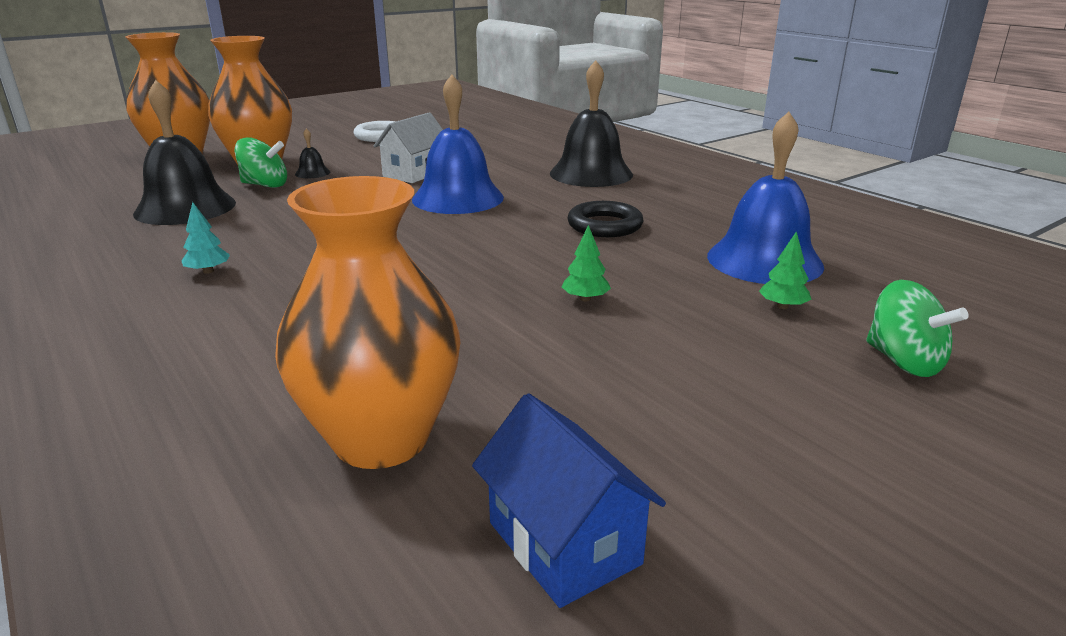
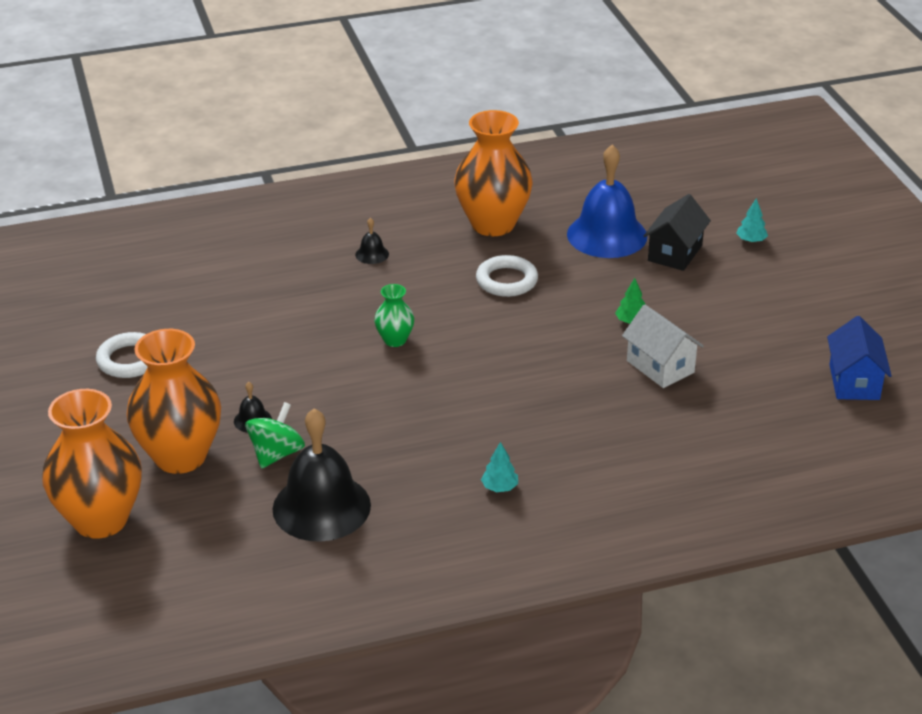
camera: 70 degrees left, 10 degrees up
orange vase [275,176,460,469] -> orange vase moved to [454,110,533,236]
white house [374,113,443,183] -> white house moved to [622,305,704,388]
blue bell [412,75,504,214] -> green vase [374,284,414,347]
blue house [472,393,666,608] -> blue house turned 75 degrees counterclockwise [827,316,892,400]
black bell [550,60,633,187] -> black bell [355,218,389,264], size x0.41
black ring [567,201,643,237] -> white ring [476,255,538,297]
green tree [759,231,811,309] -> black house [644,194,711,271]
green spinning top [866,280,969,377] -> turquoise tree [736,198,768,243]

